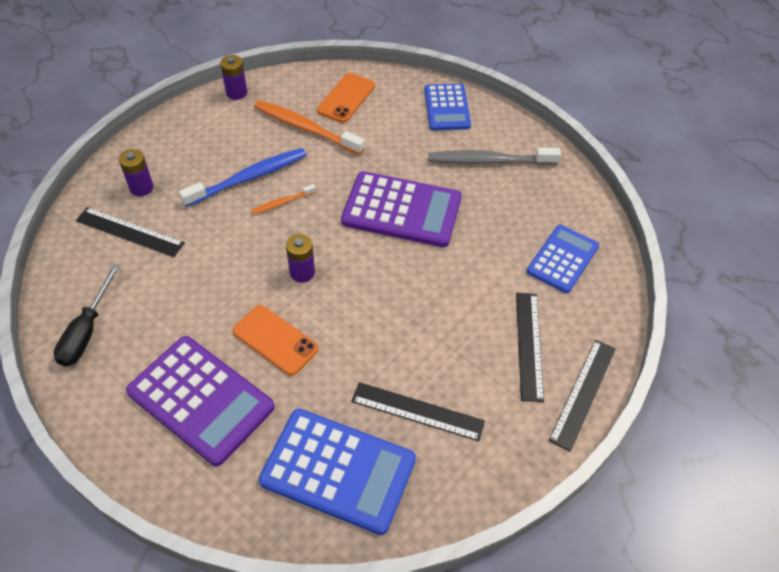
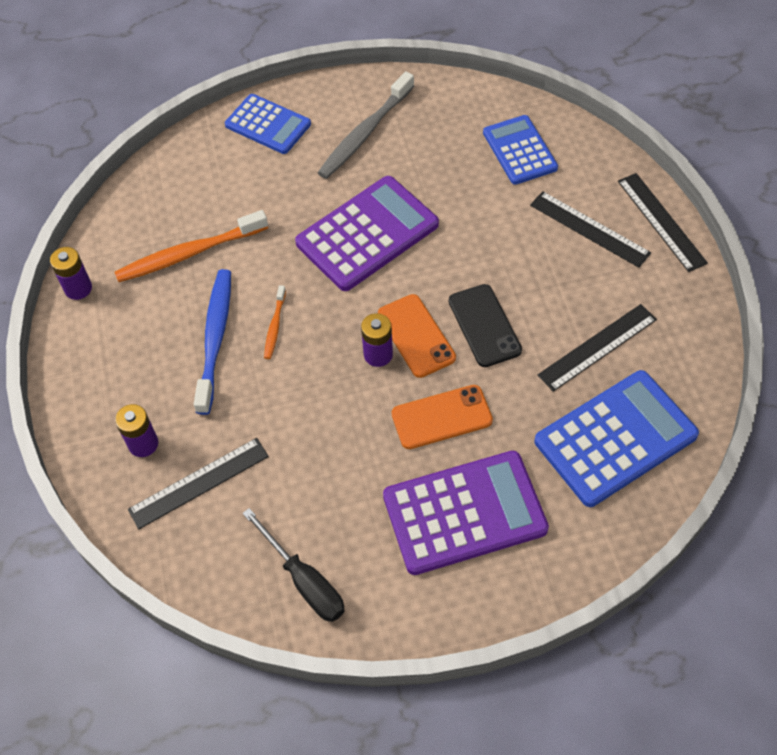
camera: 50 degrees left, 5 degrees up
orange phone [317,73,375,123] -> orange phone moved to [378,294,456,378]
none -> black phone [449,284,522,367]

